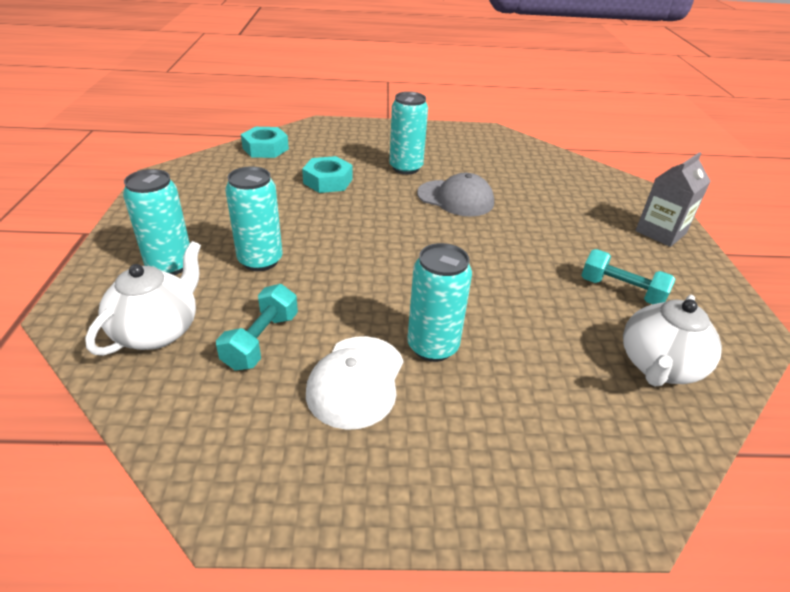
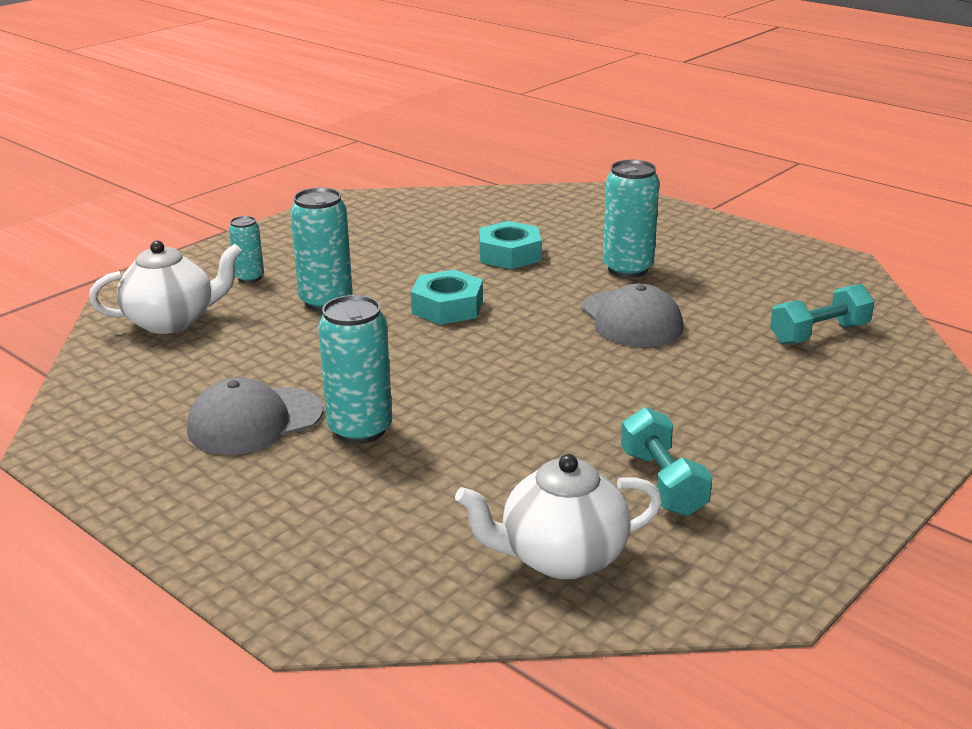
camera: 45 degrees right, 10 degrees down
turquoise can [123,169,190,275] -> turquoise can [229,216,264,283], size x0.57
turquoise dumbbell [216,284,298,371] -> turquoise dumbbell moved to [770,284,875,345]
turquoise nut [241,127,289,158] -> turquoise nut moved to [411,270,483,325]
white cap [306,336,403,430] -> grey cap [187,377,323,455]
grey carton [635,152,711,247] -> none

